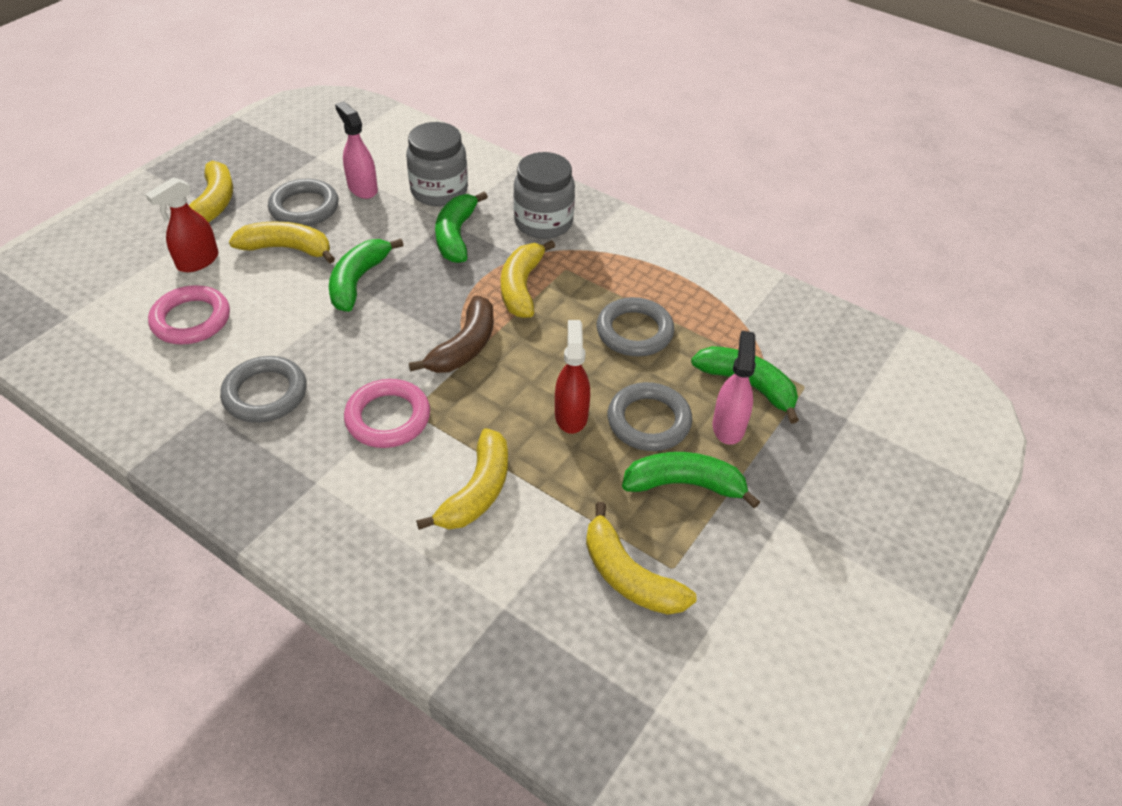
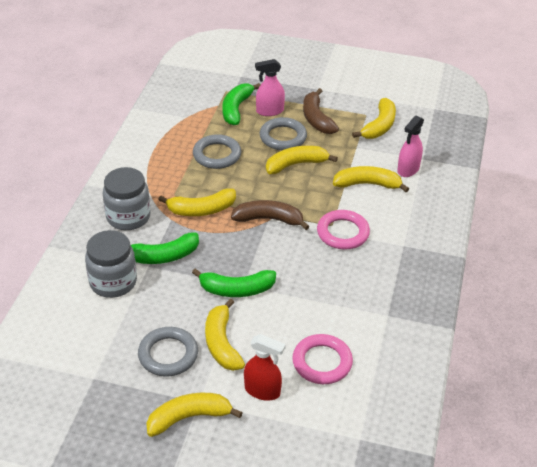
camera: 110 degrees left, 5 degrees down
grey ring [220,356,307,423] -> none
pink spray bottle [335,101,378,199] -> pink spray bottle moved to [397,116,424,177]
red spray bottle [555,320,590,434] -> yellow banana [266,146,338,174]
green banana [622,452,760,508] -> brown banana [303,88,339,134]

